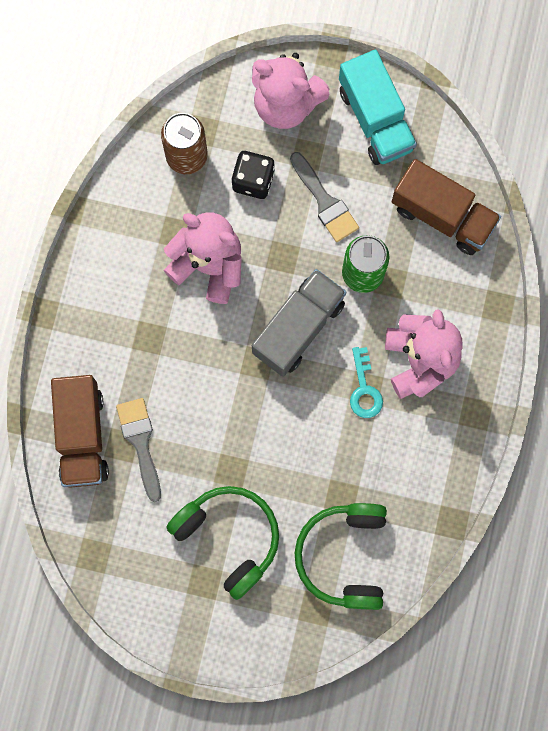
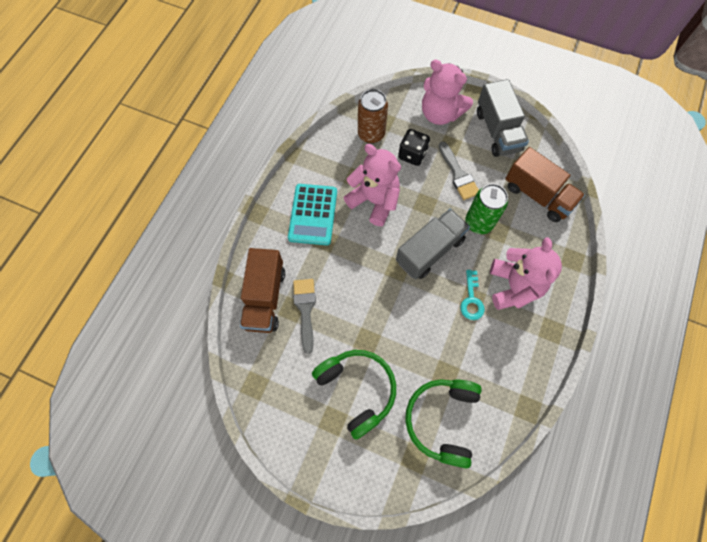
camera: 10 degrees right, 10 degrees down
turquoise truck [339,49,417,165] -> grey truck [477,79,529,157]
none -> turquoise calculator [288,184,337,245]

